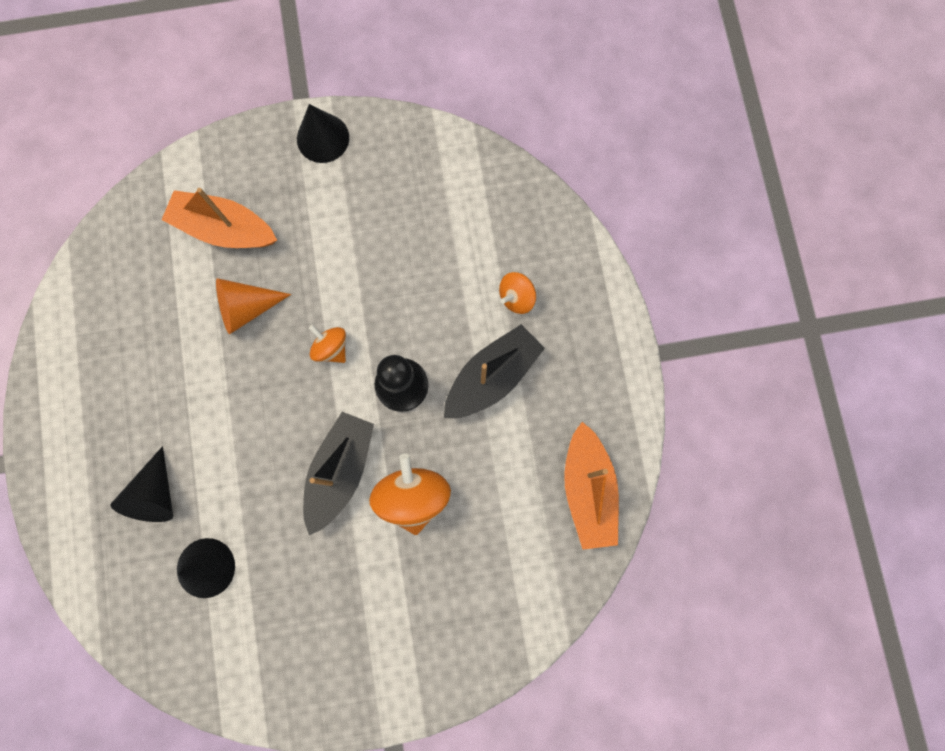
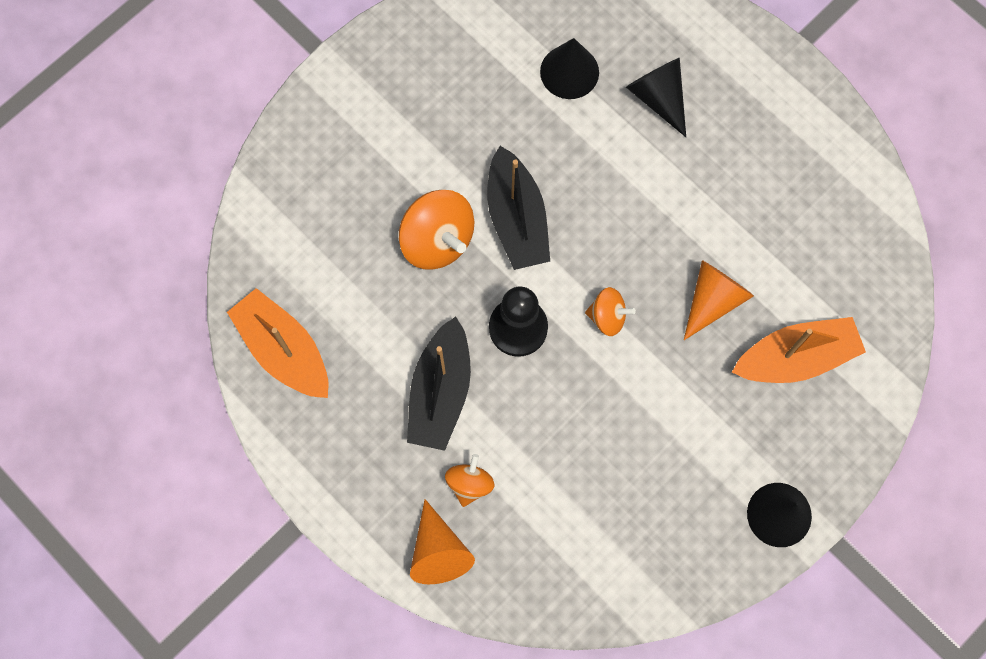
camera: 145 degrees right, 5 degrees down
none -> orange cone [410,499,475,584]

